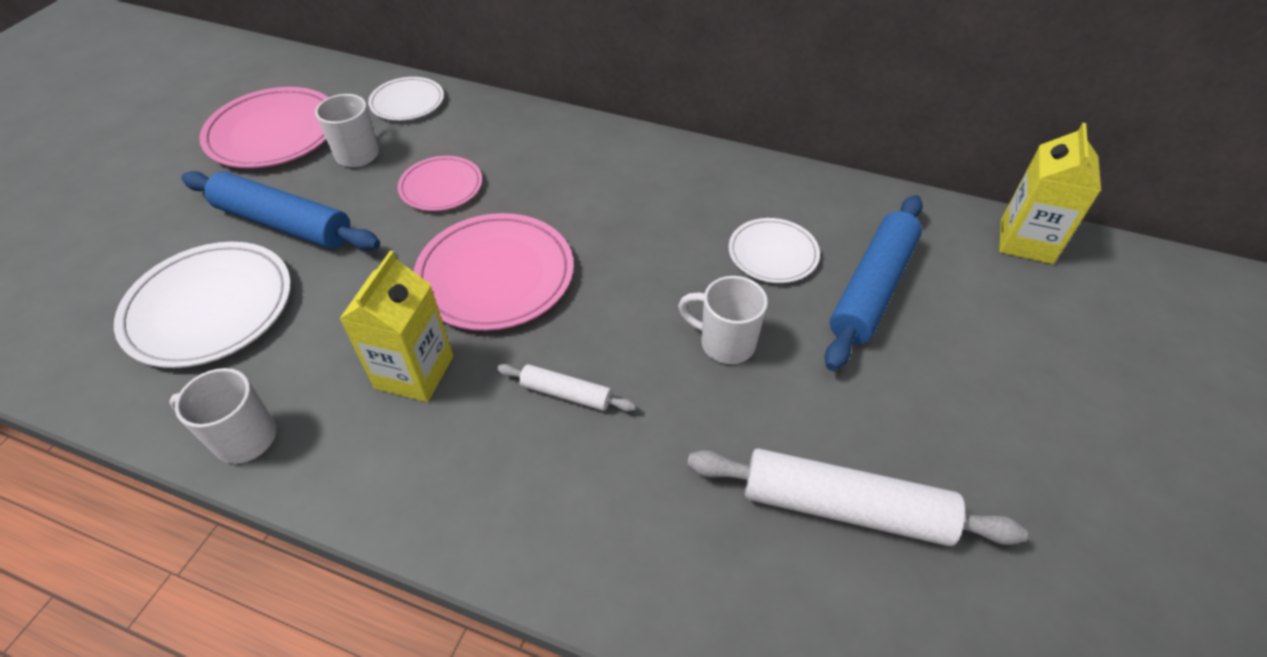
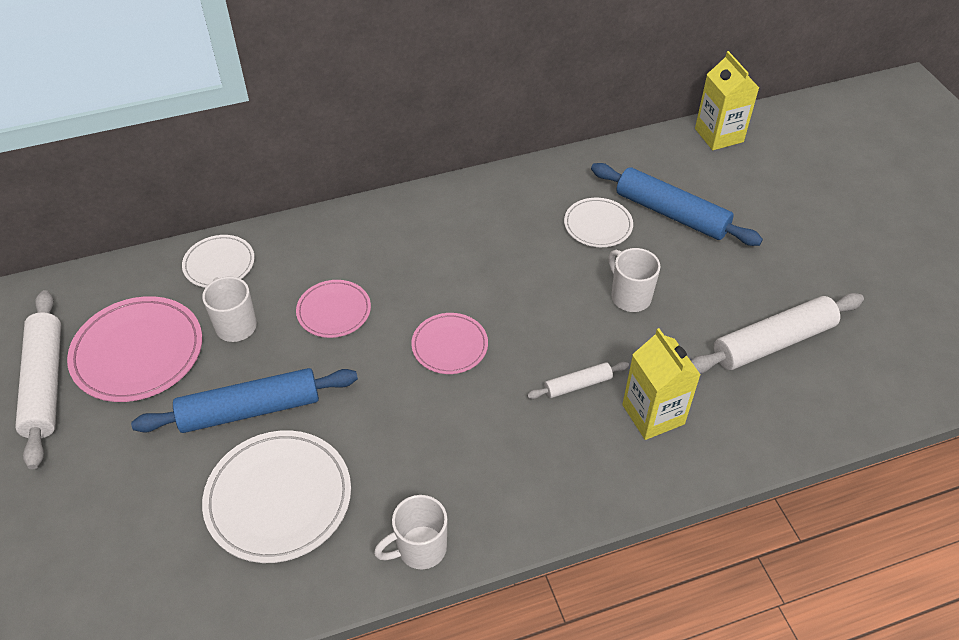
camera: 40 degrees left, 0 degrees up
yellow carton [340,250,453,402] -> yellow carton moved to [622,328,701,440]
pink plate [414,213,574,331] -> pink plate [411,313,488,374], size x0.59
white mug [678,276,768,364] -> white mug turned 75 degrees clockwise [609,248,661,312]
blue rolling pin [825,195,923,371] -> blue rolling pin turned 45 degrees counterclockwise [591,163,763,246]
none -> white rolling pin [15,290,61,469]

